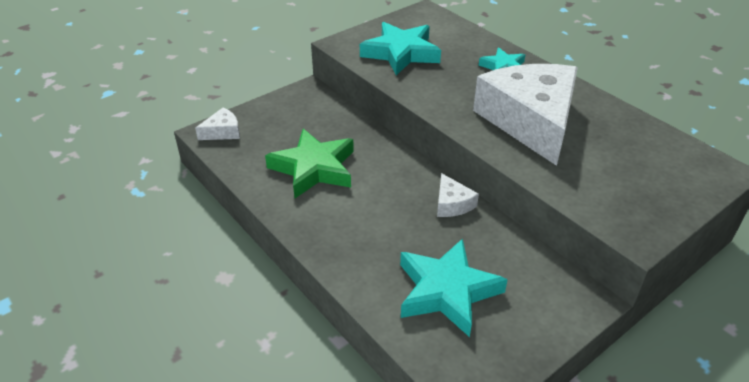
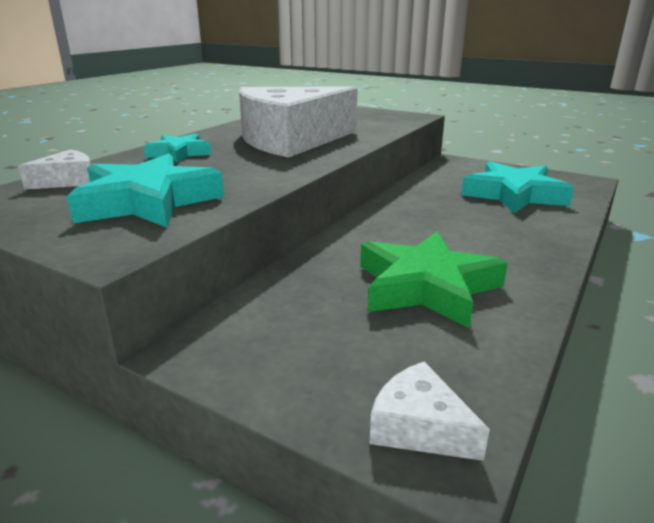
camera: 110 degrees left, 15 degrees down
white cheese [437,173,479,217] -> white cheese moved to [18,150,91,190]

